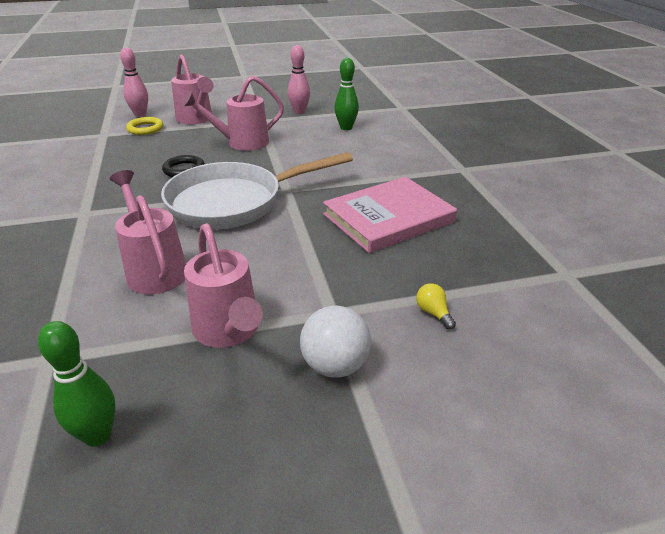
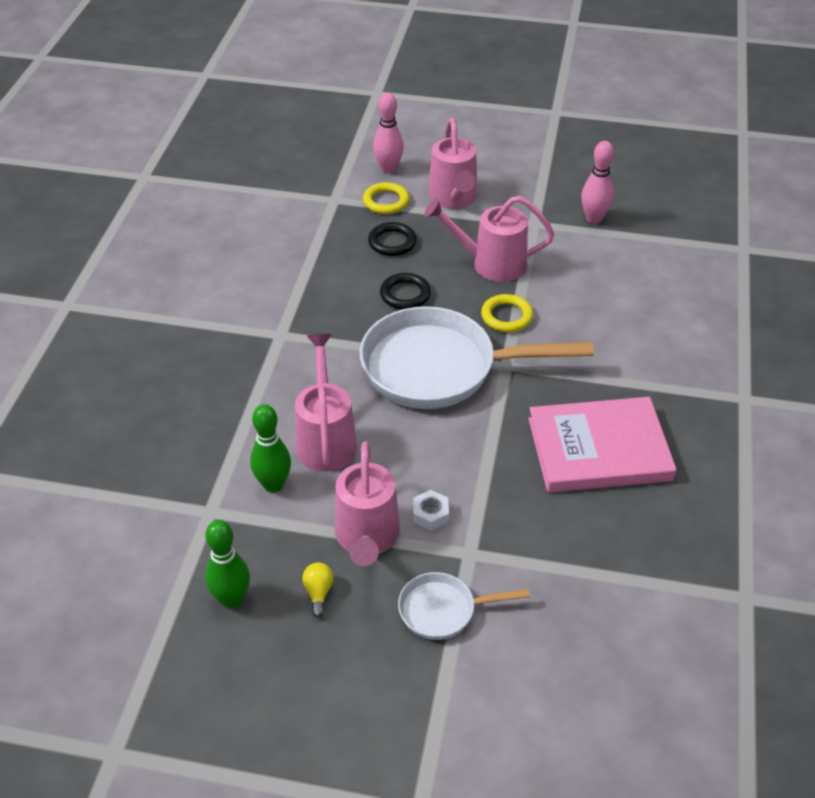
camera: 25 degrees right, 10 degrees up
white ball [300,306,371,378] -> white pan [398,572,530,640]
green bowling pin [334,58,359,130] -> green bowling pin moved to [250,404,291,493]
yellow light bulb [416,283,456,330] -> yellow light bulb moved to [302,562,334,618]
none -> black ring [368,222,417,256]
none -> white nut [413,490,449,531]
none -> yellow ring [481,294,533,332]

